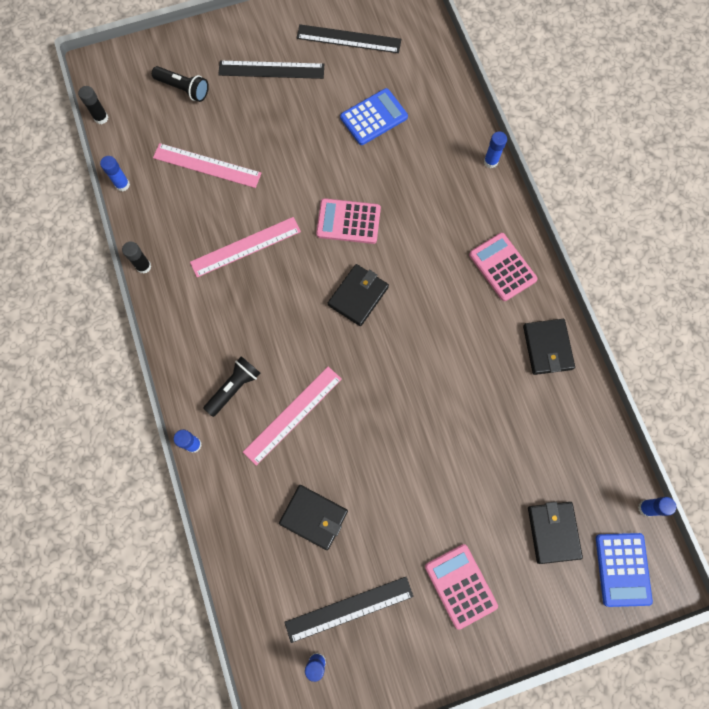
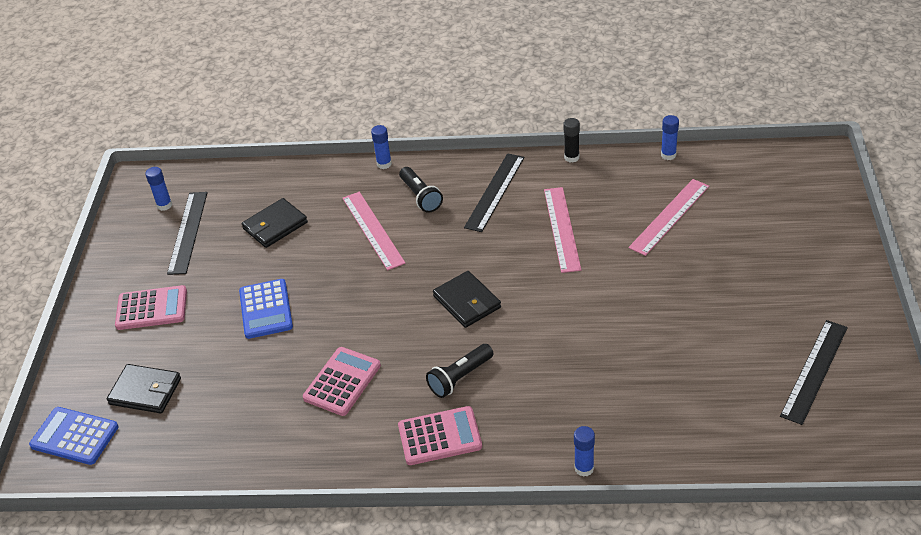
camera: 115 degrees right, 30 degrees down
black glue stick [78,86,108,124] -> none
black flashlight [152,66,209,102] -> black flashlight moved to [426,344,493,398]
black ruler [218,60,324,79] -> black ruler moved to [464,153,524,232]
pink calculator [316,198,381,244] -> pink calculator moved to [303,347,381,416]
blue calculator [340,88,408,145] -> blue calculator moved to [239,279,293,339]
black wallet [523,319,575,375] -> none
blue glue stick [638,497,676,517] -> none

